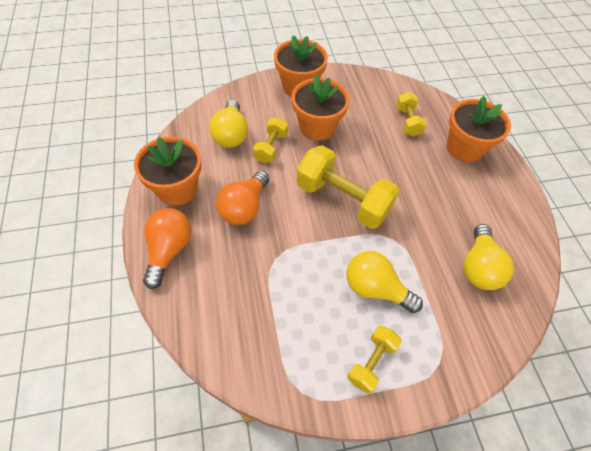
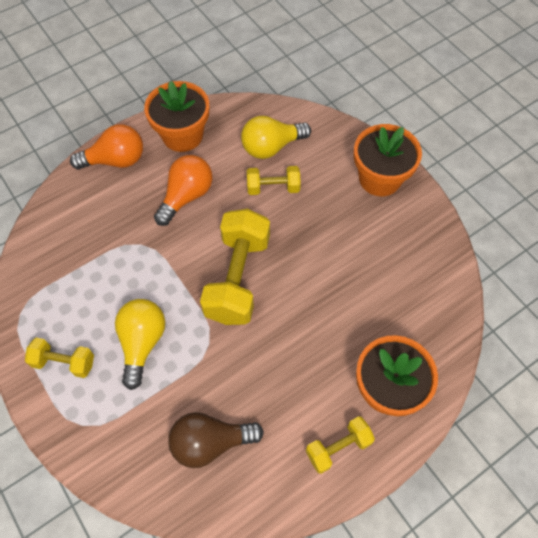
camera: 70 degrees right, 5 degrees up
orange light bulb [216,171,270,225] -> orange light bulb turned 120 degrees clockwise [154,155,212,226]
orange flower pot [292,75,350,141] -> none
yellow dumbbell [396,92,427,137] -> yellow dumbbell moved to [306,416,375,474]
yellow light bulb [463,224,514,290] -> brown light bulb [168,412,264,468]

